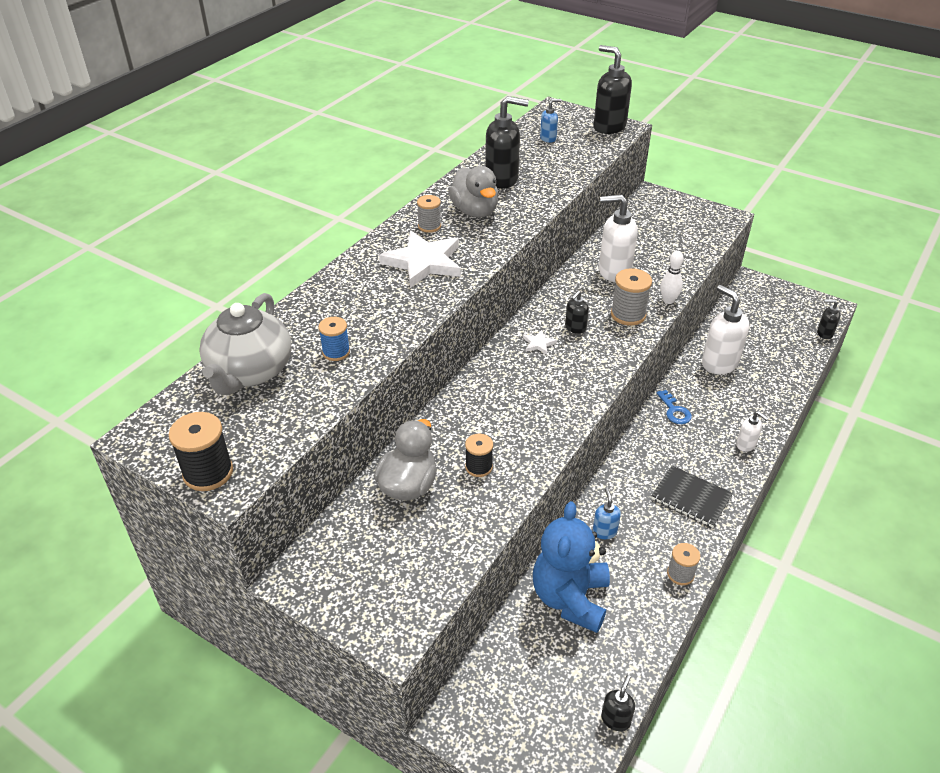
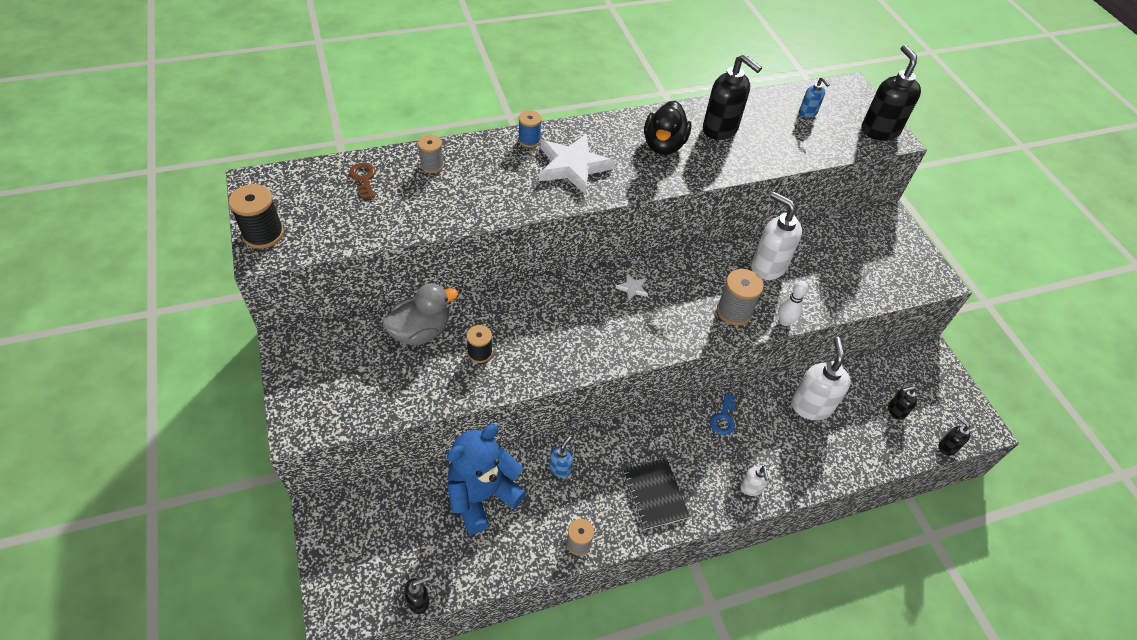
camera: 35 degrees right, 10 degrees up
grey teapot [199,293,291,395] -> brown key [349,163,376,200]
blue spool [318,317,350,361] -> blue spool moved to [518,110,542,148]
grey spool [417,195,441,233] -> grey spool moved to [418,135,444,173]
grey duck [448,166,499,217] -> black duck [644,101,691,155]
blue soap dispenser [540,99,561,143] -> blue soap dispenser turned 45 degrees clockwise [799,77,830,118]
black soap dispenser [565,291,589,334] -> black soap dispenser moved to [888,387,917,420]

